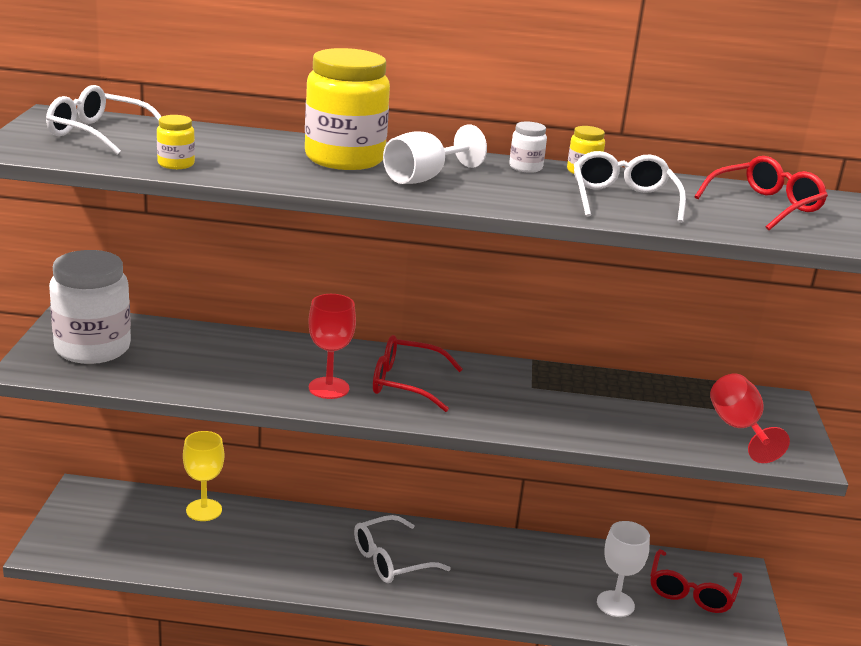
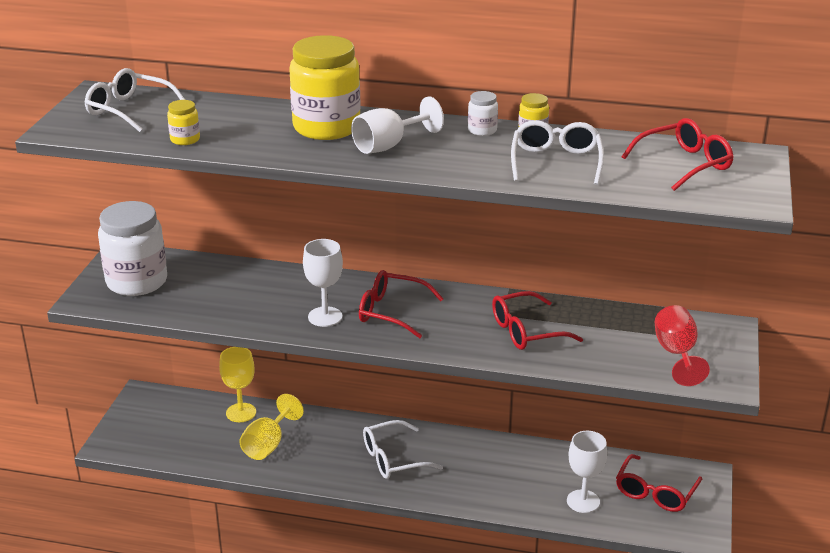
camera: 10 degrees right, 5 degrees up
red goblet [308,294,356,399] -> white goblet [303,239,343,327]
none -> yellow goblet [239,394,304,460]
none -> red glasses [492,291,583,350]

